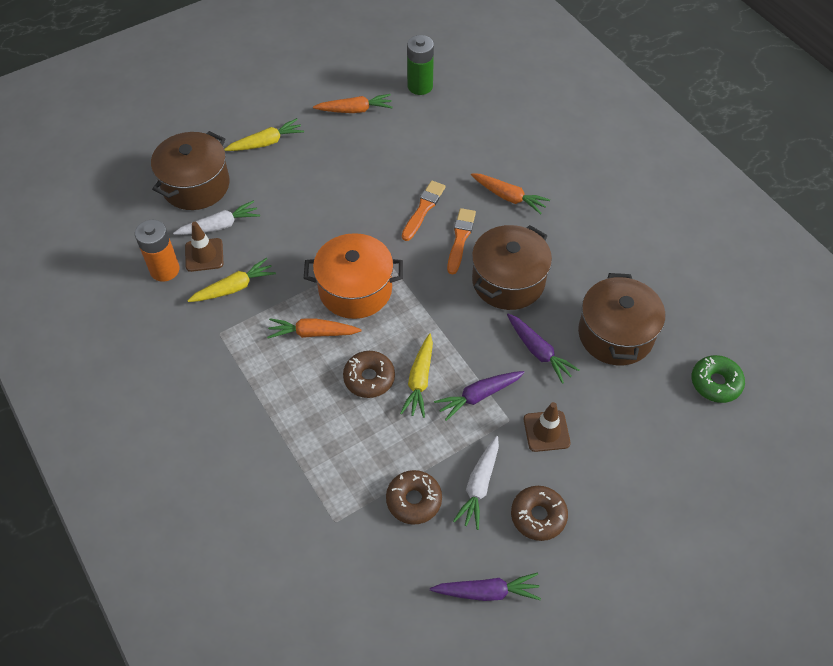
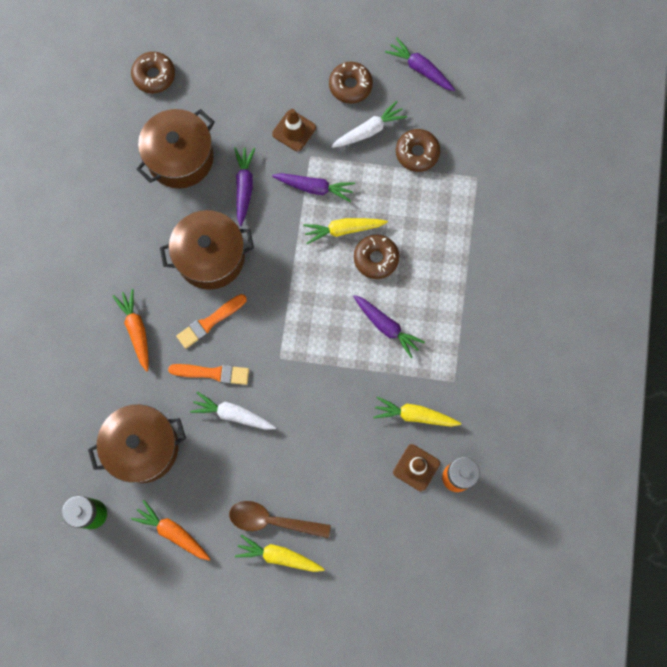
camera: 140 degrees left, 20 degrees up
brown pot [151,131,230,210] -> brown pot moved to [88,404,186,483]
white carrot [173,200,260,235] -> white carrot moved to [190,391,276,430]
orange carrot [267,318,362,338] -> purple carrot [353,295,425,358]
orange pot [304,233,403,319] -> none
yellow carrot [400,333,433,418] -> yellow carrot turned 150 degrees counterclockwise [303,218,388,244]
orange brush [402,181,446,241] -> orange brush turned 150 degrees counterclockwise [168,364,249,385]
green donut [692,355,745,403] -> brown donut [131,52,175,94]
none -> brown spoon [229,501,331,538]

